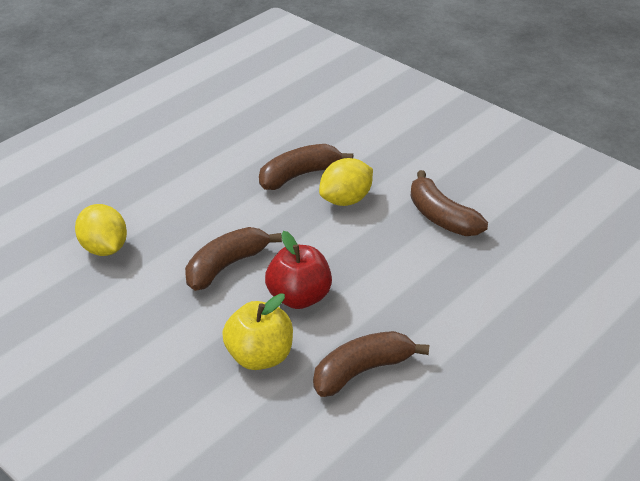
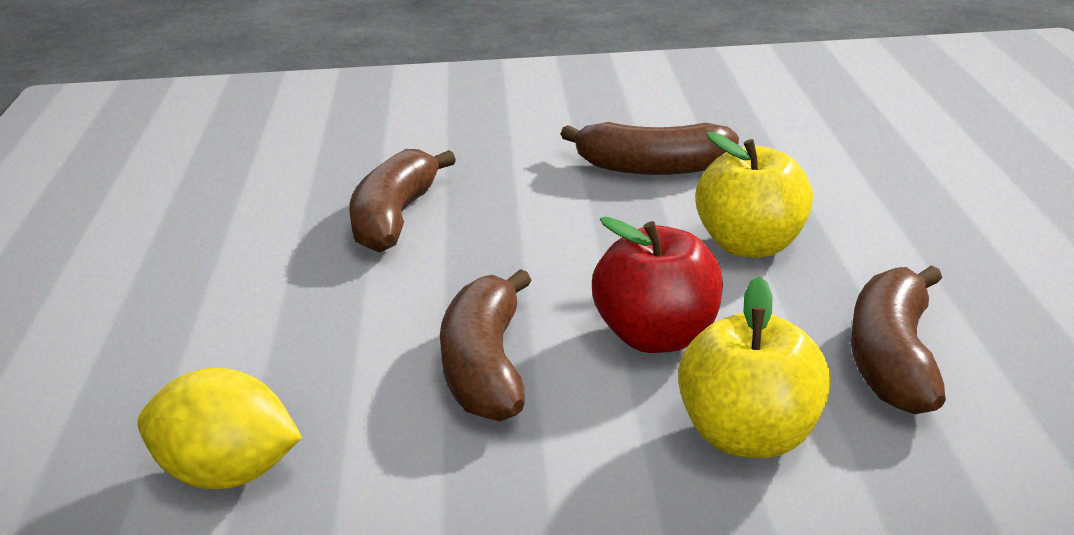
camera: 45 degrees left, 10 degrees down
yellow lemon [319,158,373,206] -> none
none -> yellow apple [695,132,813,258]

